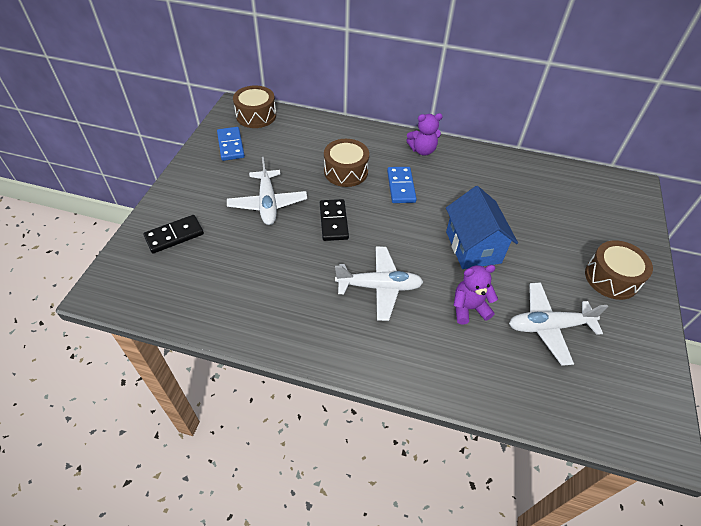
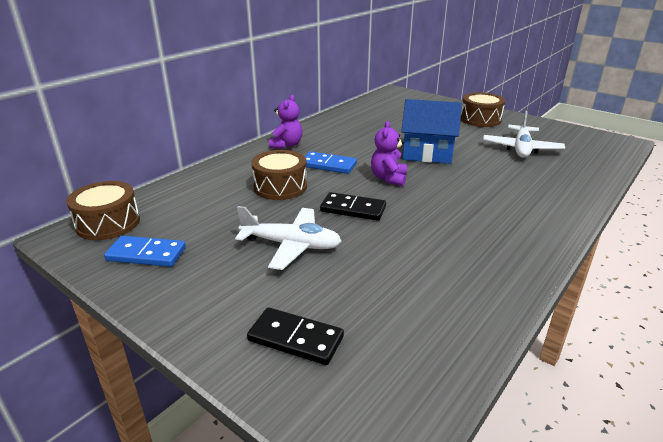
camera: 65 degrees left, 20 degrees down
black domino [143,215,204,253] -> black domino turned 60 degrees counterclockwise [247,307,344,365]
white plane [335,246,423,321] -> none
purple teddy bear [453,265,498,325] -> purple teddy bear moved to [371,121,407,186]

